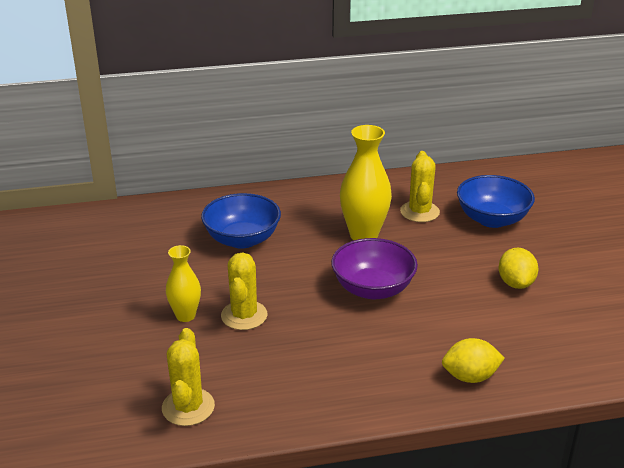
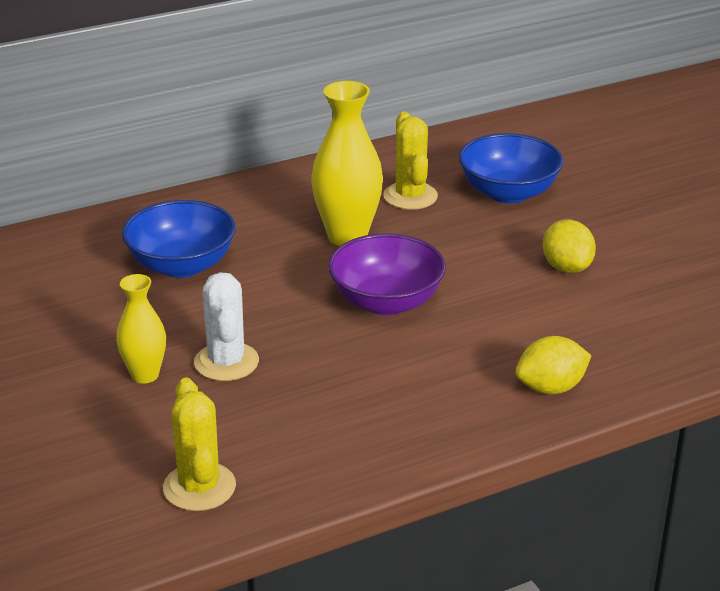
camera: 15 degrees left, 0 degrees up
yellow cactus [221,252,267,330] -> white cactus [194,272,259,381]

